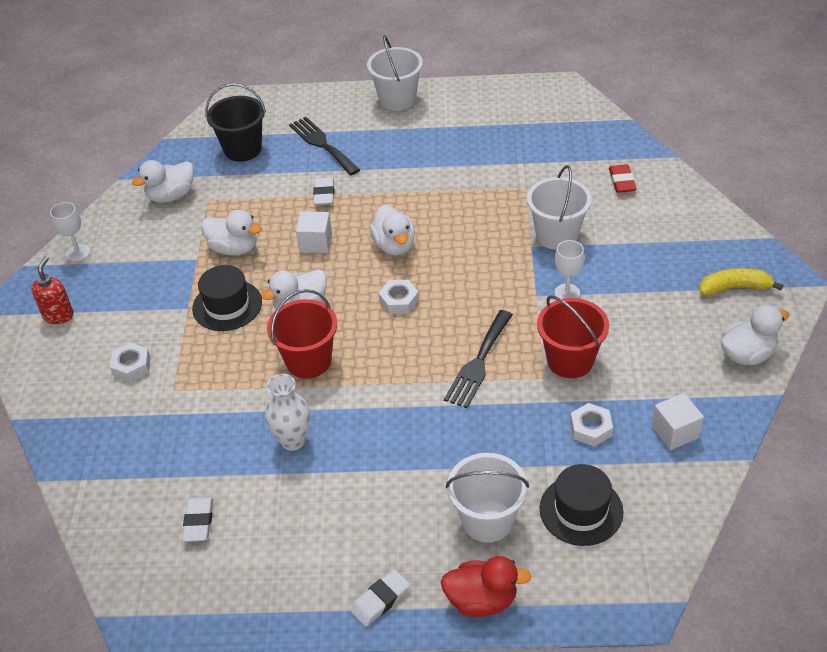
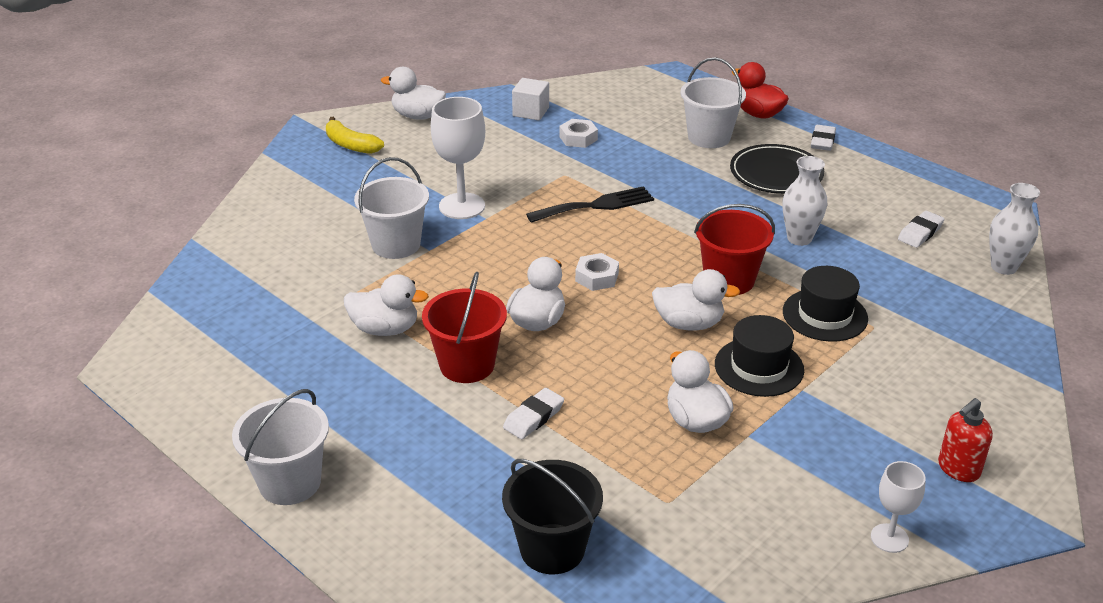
camera: 140 degrees left, 10 degrees down
white nut [110,343,150,382] -> none
white duck [132,160,194,203] -> white duck moved to [344,274,429,336]
black fork [289,117,360,176] -> none
white cube [296,211,332,253] -> none
white eraser [350,569,410,627] -> white eraser turned 75 degrees counterclockwise [811,125,836,151]
red bucket [537,295,609,378] -> red bucket moved to [422,272,507,383]
black hat [539,464,624,546] -> black hat moved to [783,266,868,342]
white goblet [555,240,585,299] -> white goblet [431,97,485,219], size x1.72
red eraser [609,164,637,193] -> none
none -> black plate [730,144,824,194]
none -> white vase [989,183,1040,275]

